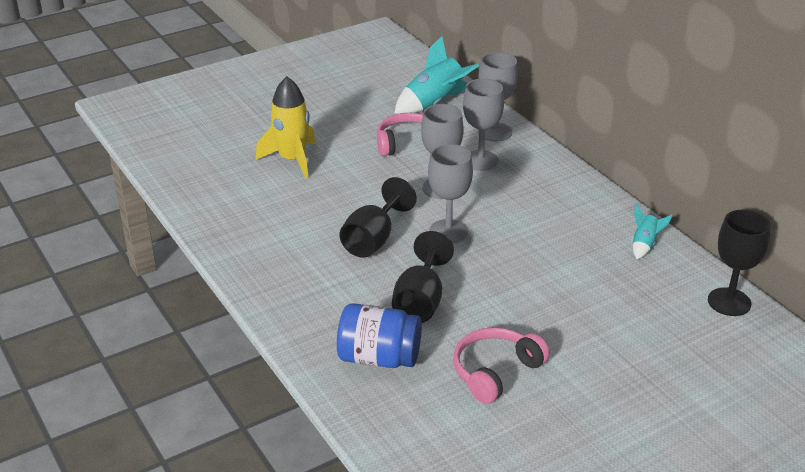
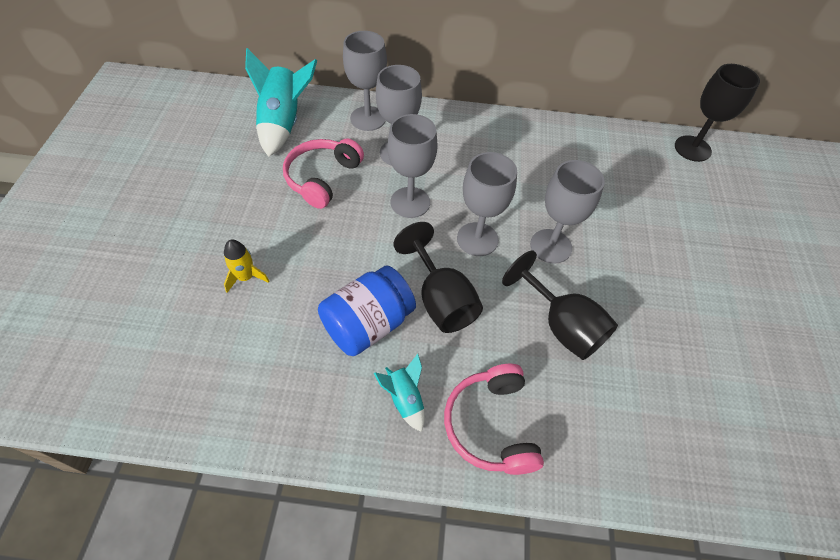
camera: 55 degrees left, 20 degrees up
yellow rocket [256,76,316,179] -> yellow rocket [224,239,269,293], size x0.52
blue jar [337,303,422,368] -> blue jar moved to [318,266,416,356]
pink headphones [453,327,550,404] -> pink headphones moved to [444,364,544,475]
turquoise rocket [633,204,673,259] -> turquoise rocket moved to [374,354,425,432]
none -> grey goblet [530,160,605,264]

